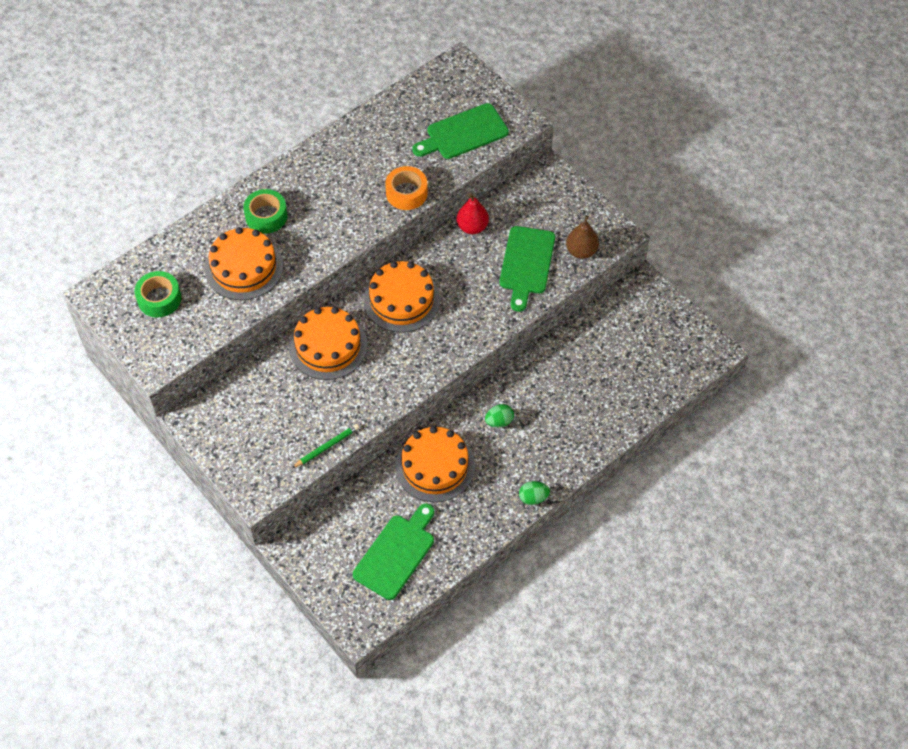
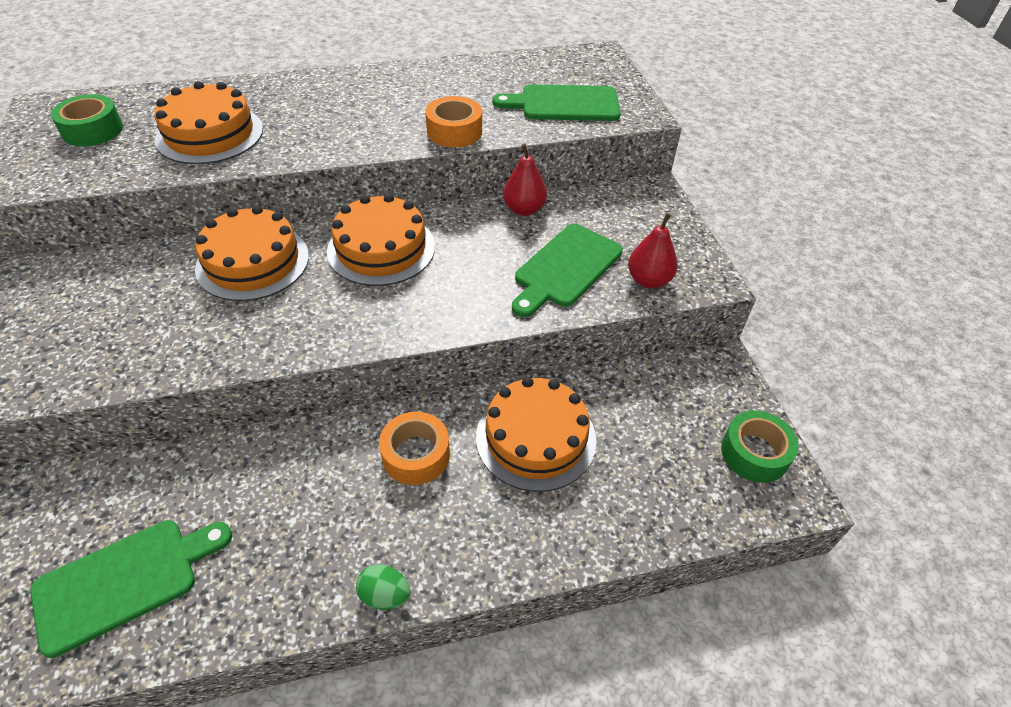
camera: 25 degrees right, 10 degrees down
green tape [243,189,287,234] -> green tape moved to [721,410,798,483]
green pencil [292,424,359,468] -> none
orange cake [395,426,475,502] -> orange cake moved to [476,377,596,492]
green egg [485,404,514,427] -> orange tape [379,412,450,485]
brown pear [566,215,599,259] -> red pear [628,213,678,289]

